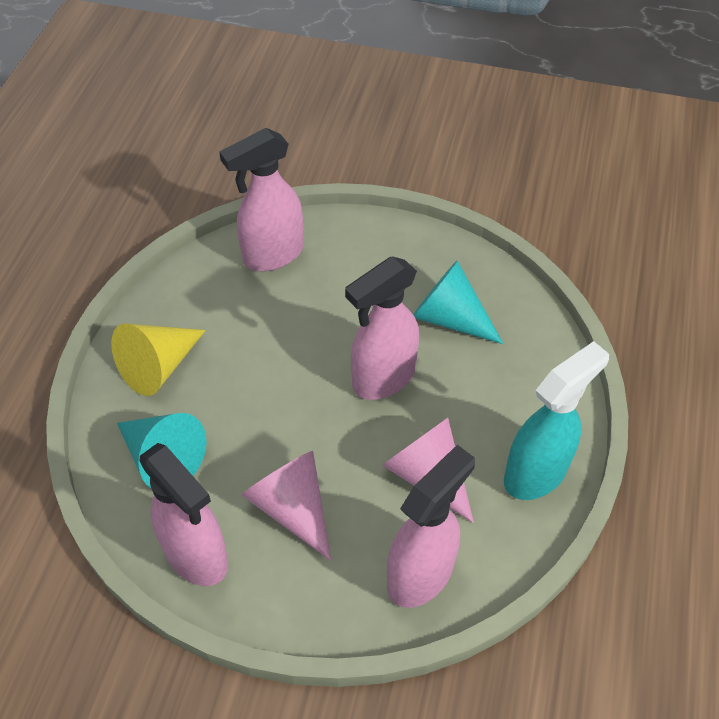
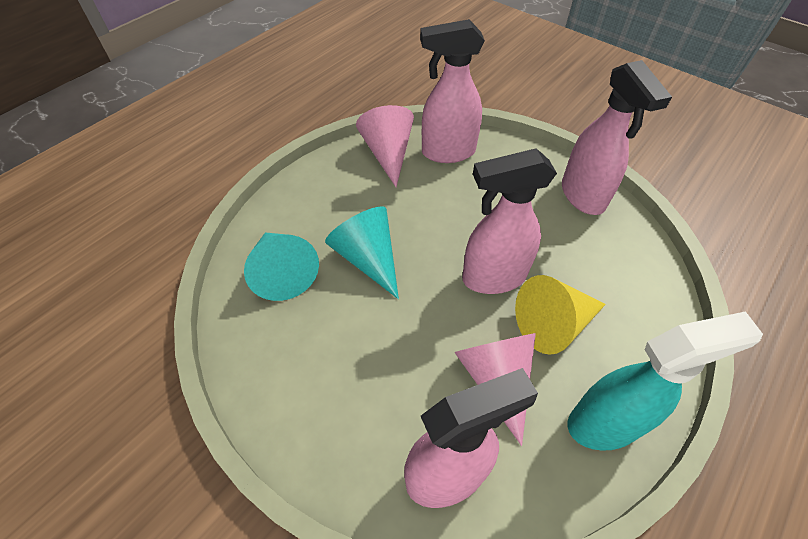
camera: 25 degrees right, 0 degrees up
yellow cone [111,323,206,396] -> yellow cone moved to [515,275,606,355]
pink spray bottle [140,443,228,586] -> pink spray bottle moved to [562,60,672,215]
pink cone [242,451,331,561] -> pink cone moved to [356,105,414,187]
turquoise cone [413,260,503,344] -> turquoise cone moved to [325,206,399,299]

